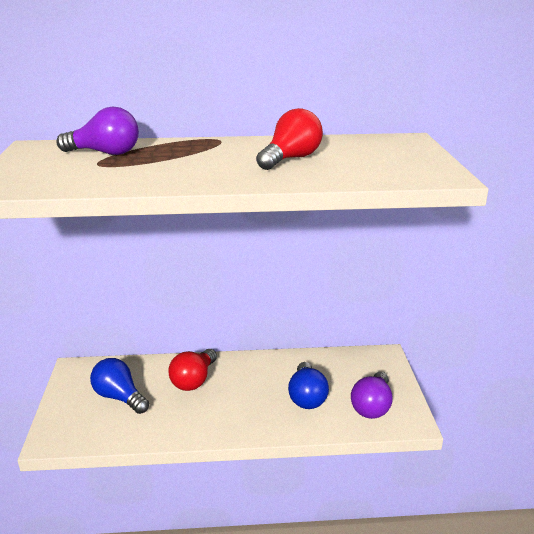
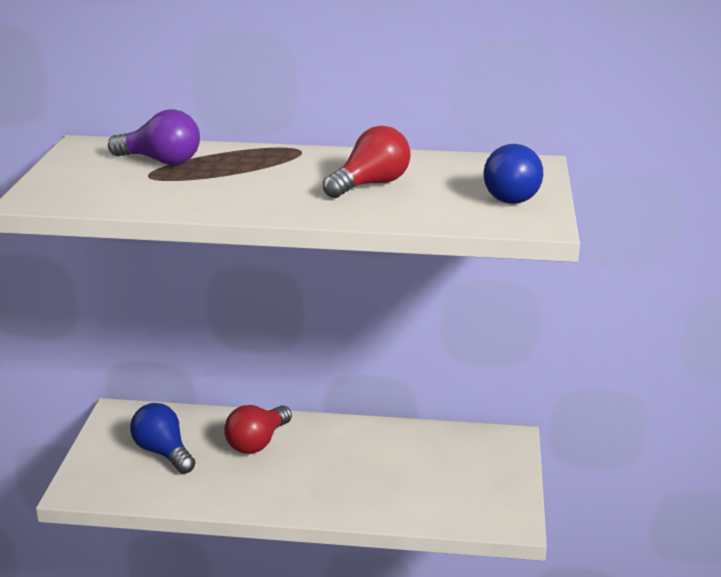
camera: 10 degrees right, 0 degrees up
blue light bulb [288,362,329,409] -> blue light bulb moved to [484,144,543,204]
purple light bulb [351,372,393,419] -> none

